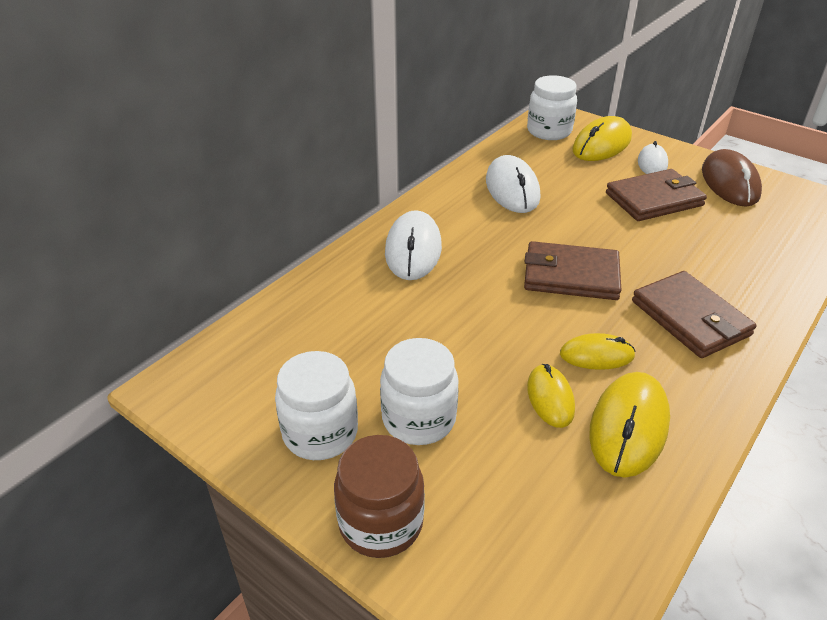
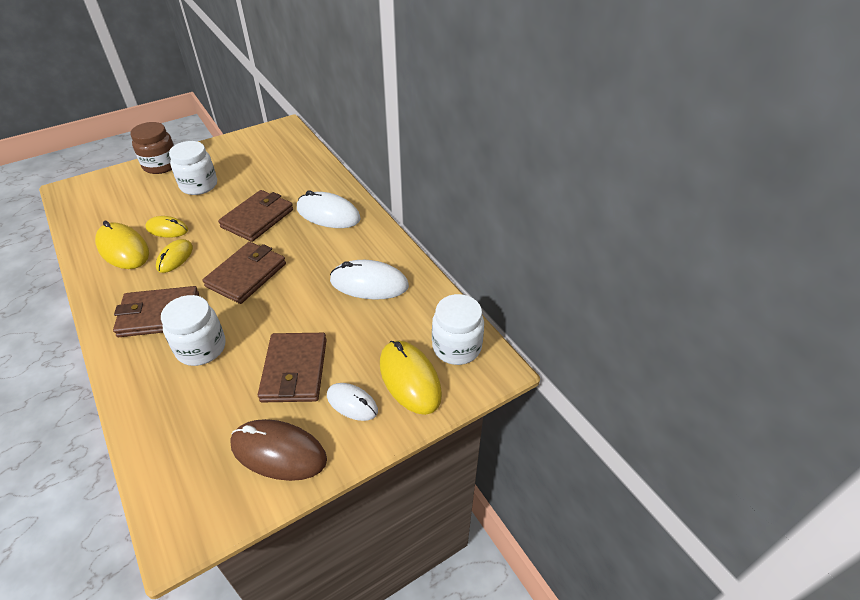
camera: 110 degrees right, 5 degrees up
white jar [275,351,358,460] -> white jar moved to [161,295,226,366]
none -> brown wallet [218,190,293,242]

